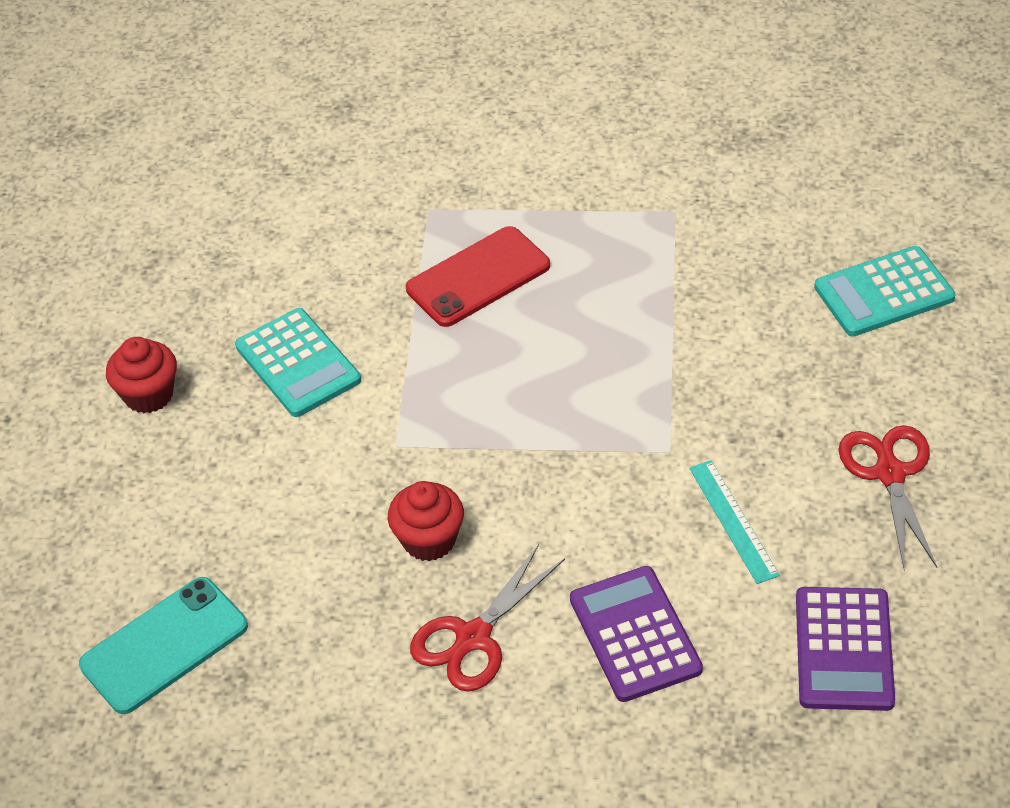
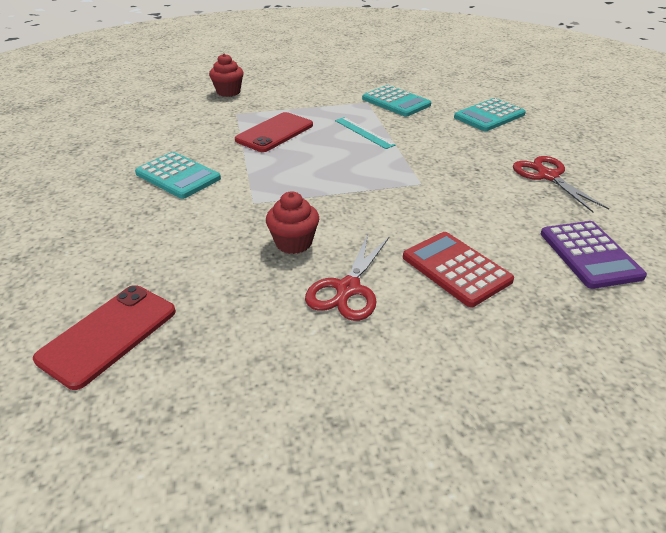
camera: 20 degrees left, 10 degrees down
turquoise phone [79,577,248,714] -> red phone [33,285,176,390]
red cupcake [106,337,177,413] -> red cupcake moved to [209,53,244,97]
purple calculator [570,566,703,702] -> red calculator [403,232,514,307]
turquoise ruler [689,460,780,584] -> turquoise ruler moved to [335,117,395,149]
none -> turquoise calculator [362,85,431,117]

